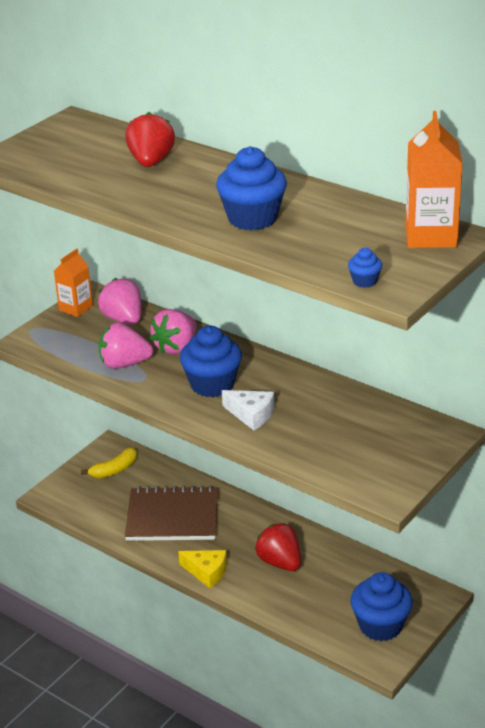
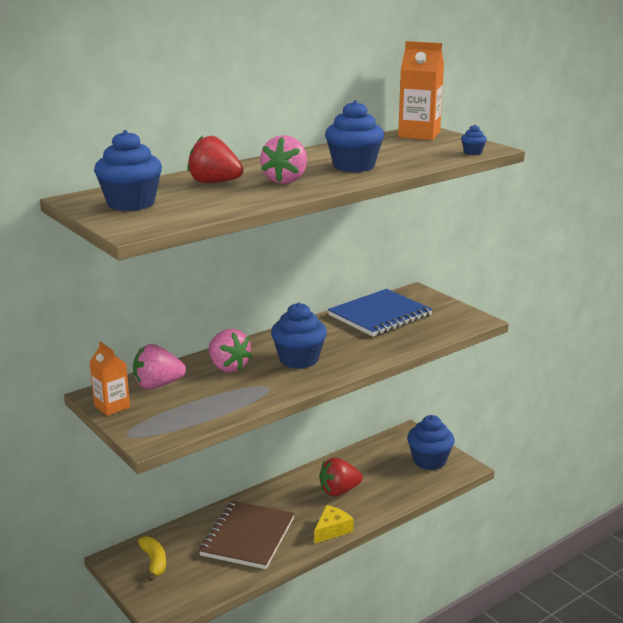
camera: 75 degrees left, 10 degrees down
pink strawberry [99,322,153,369] -> pink strawberry moved to [260,135,307,184]
white cheese [222,390,274,430] -> none
none -> blue cupcake [94,130,162,211]
none -> blue notebook [328,289,433,337]

